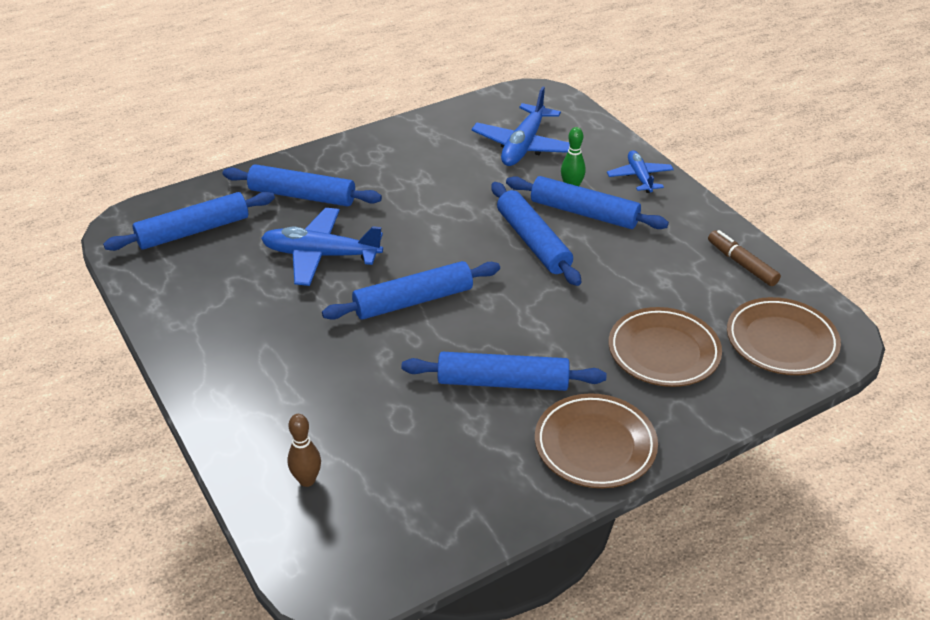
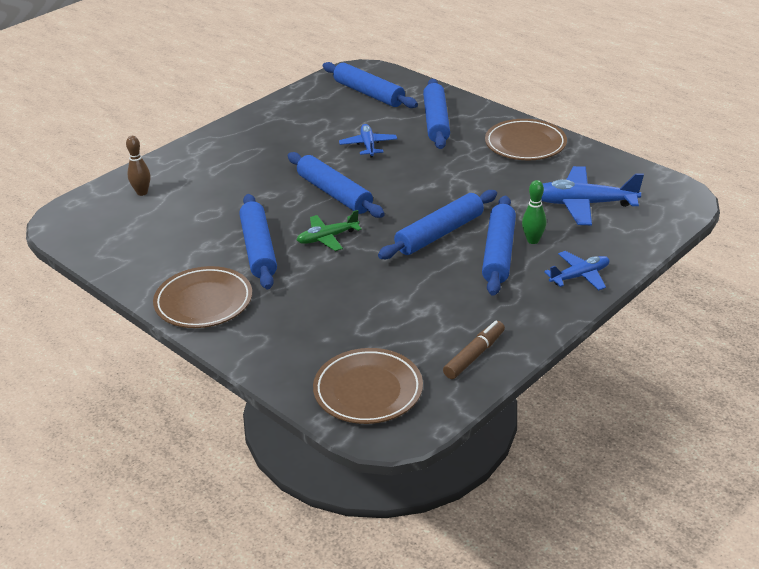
camera: 75 degrees right, 5 degrees down
blue plane [261,208,383,286] -> blue plane [339,124,397,158], size x0.60
brown plate [609,307,722,387] -> brown plate moved to [485,119,567,160]
none -> green plane [297,210,362,251]

